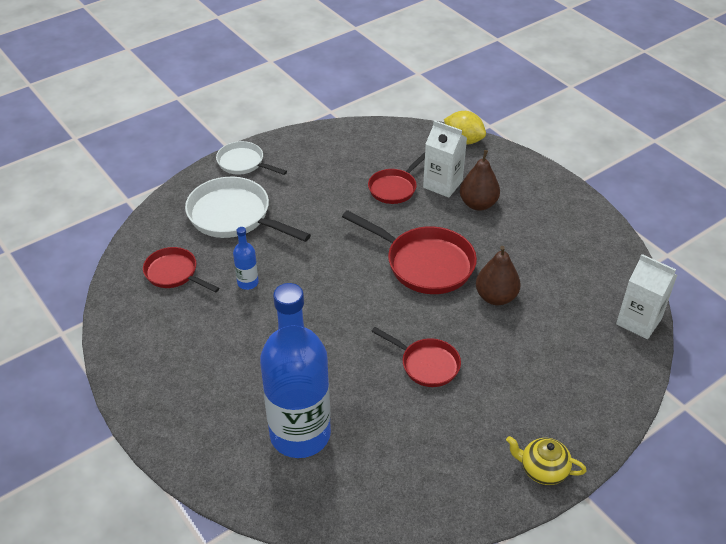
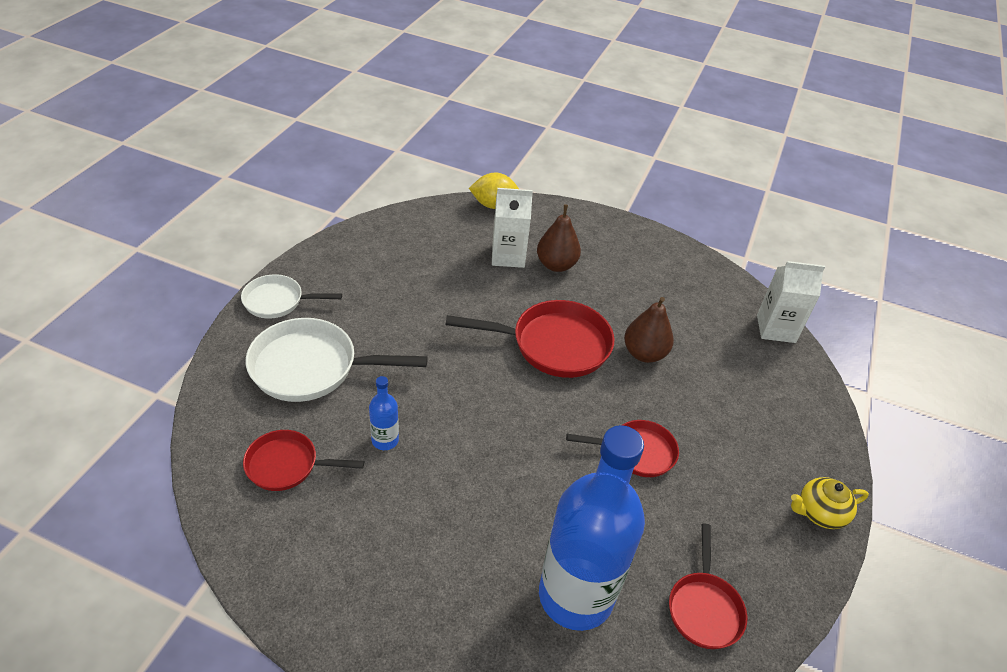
camera: 35 degrees left, 0 degrees up
red pan [368,152,425,204] -> red pan moved to [669,524,747,649]

